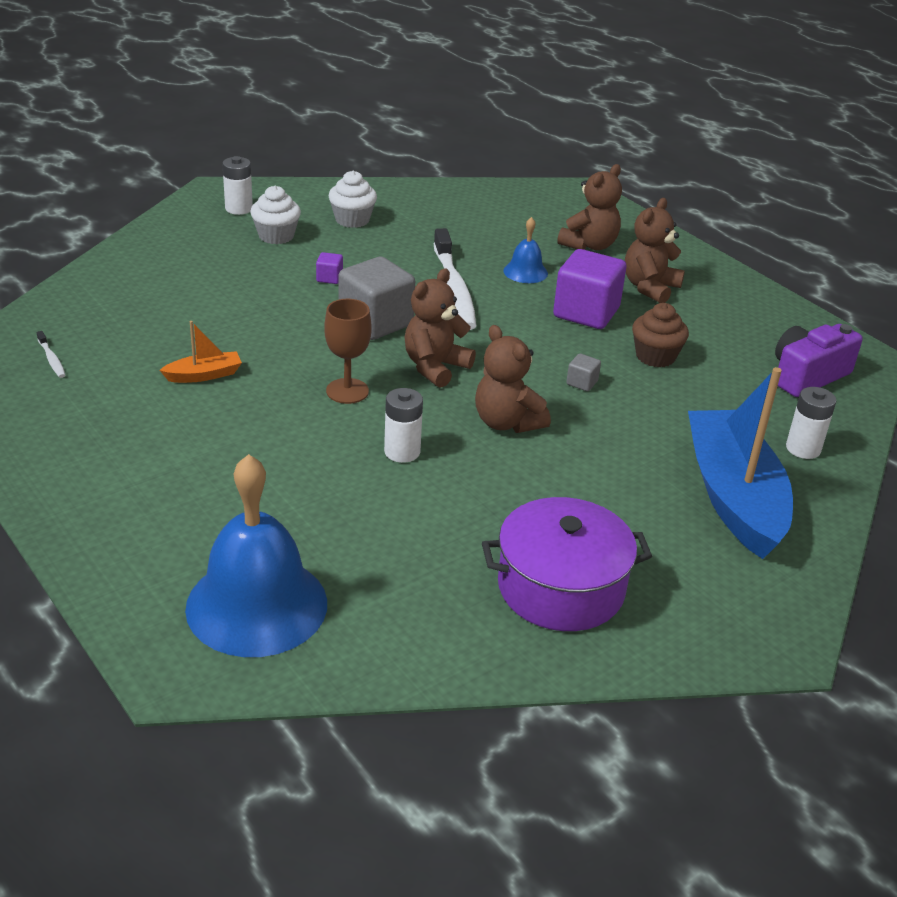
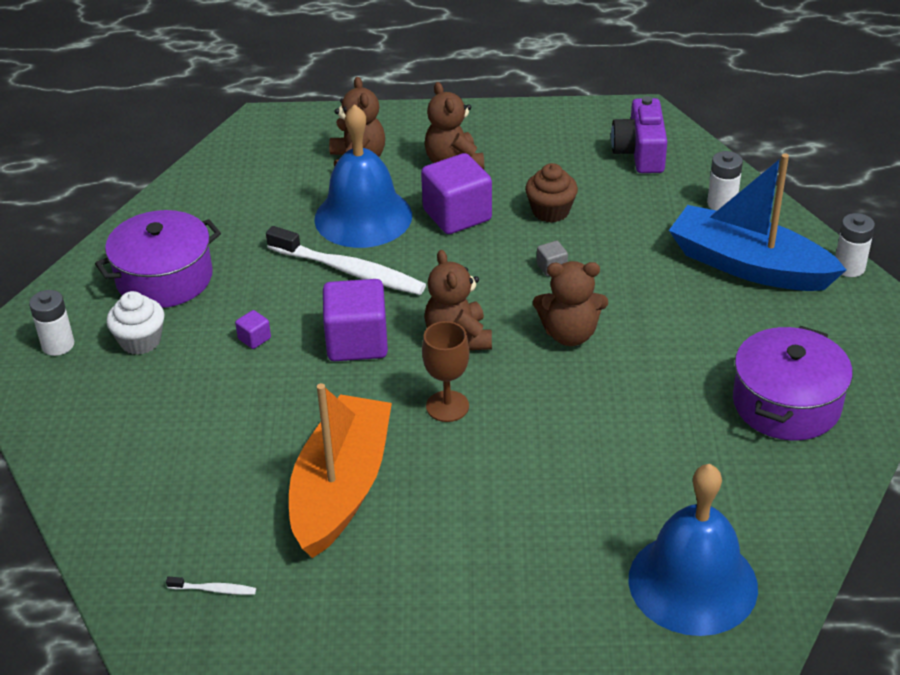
camera: 50 degrees left, 5 degrees up
orange boat [160,321,242,383] -> orange boat [289,383,392,558], size x2.37
white cupcake [329,171,377,228] -> purple pot [95,210,221,308]
grey cube [338,256,415,340] -> purple cube [323,279,388,361]
white battery [384,388,423,463] -> white battery moved to [835,213,875,277]
blue bell [504,217,548,283] -> blue bell [314,104,412,248], size x2.14

